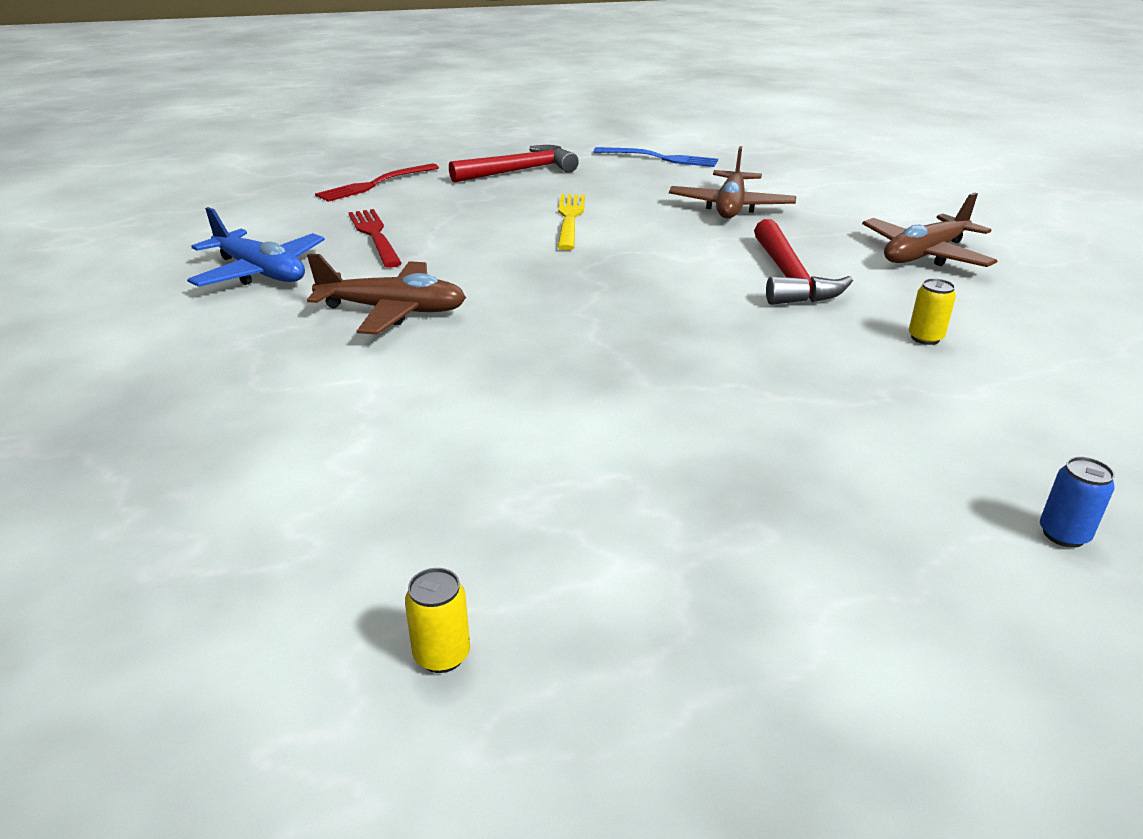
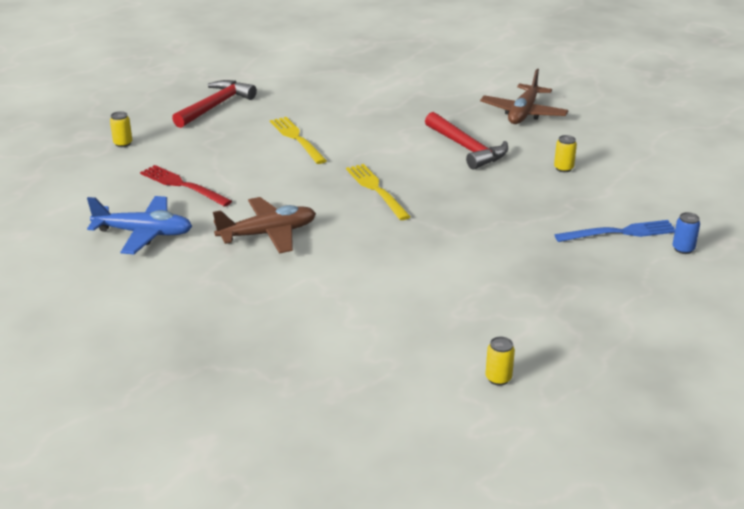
camera: 30 degrees left, 0 degrees up
red fork [315,163,439,202] -> yellow can [110,111,132,147]
blue fork [594,147,718,167] -> blue fork moved to [555,220,675,242]
brown plane [669,146,796,219] -> none
none -> yellow fork [346,164,411,220]

